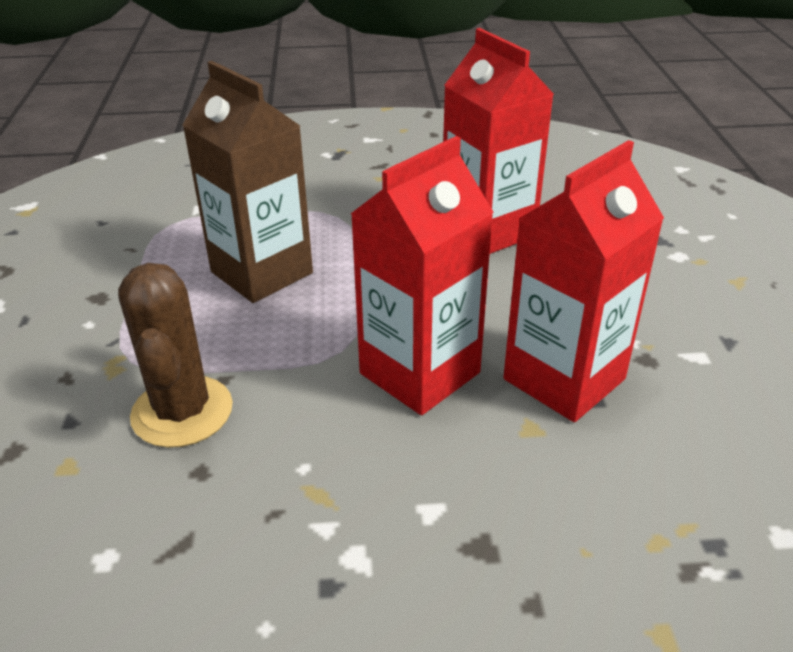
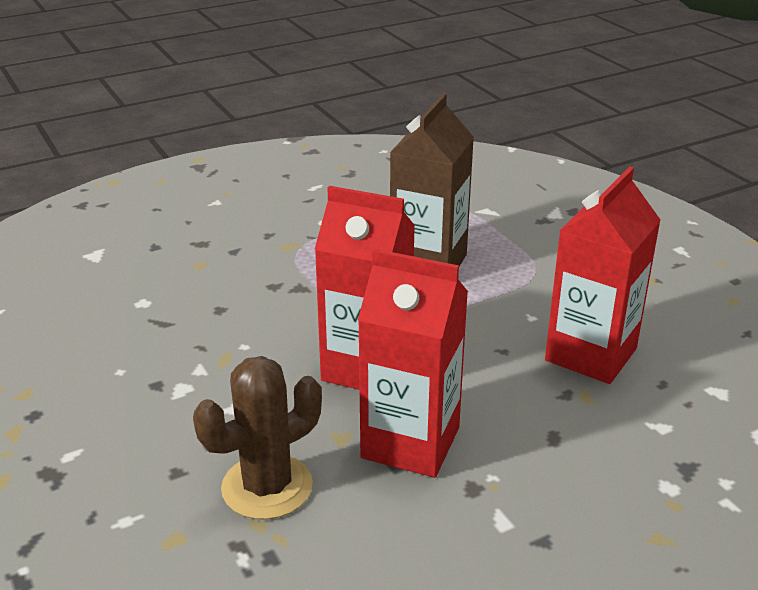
camera: 65 degrees right, 5 degrees down
brown cactus [118,263,233,448] -> brown cactus moved to [193,356,322,520]

